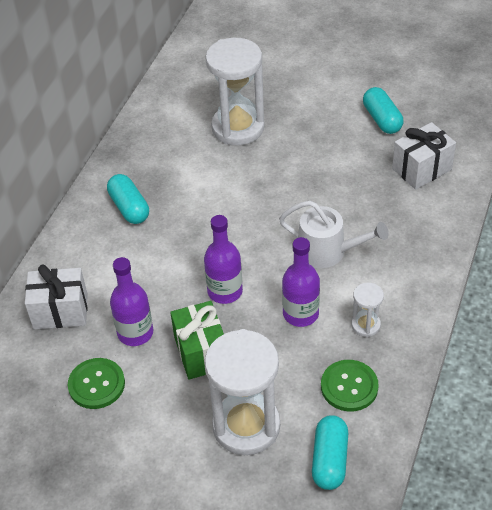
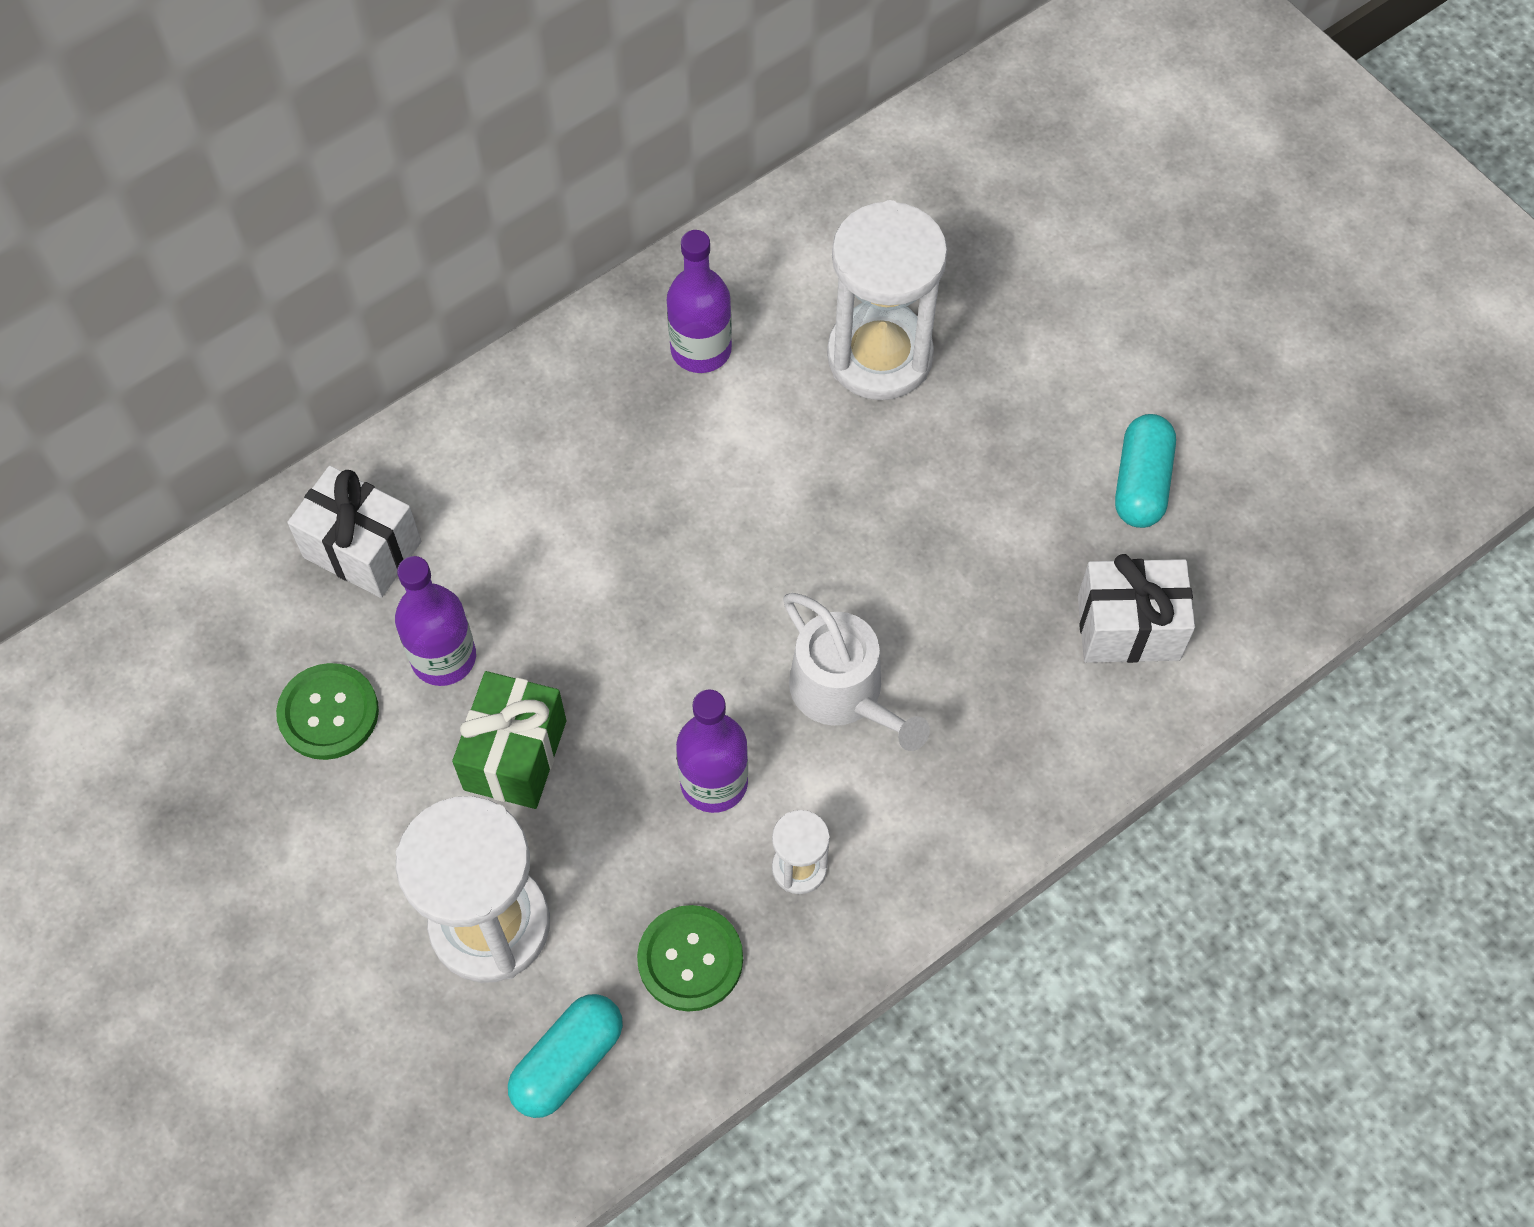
camera: 30 degrees right, 15 degrees up
turquoise capsule [107,174,149,224] -> none
purple bottle [204,215,243,304] -> purple bottle moved to [667,230,732,373]

